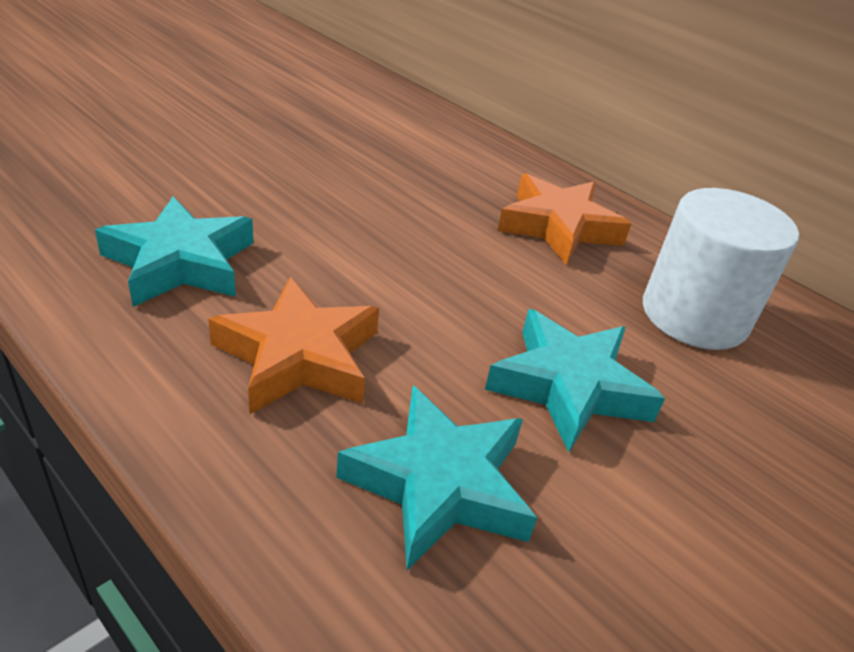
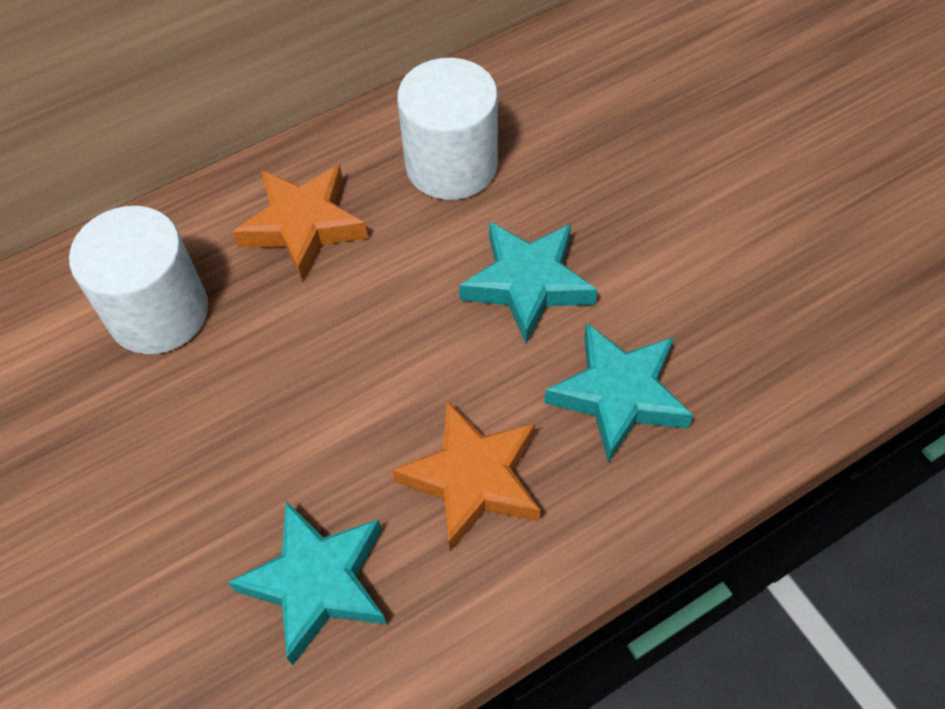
camera: 70 degrees left, 20 degrees up
none -> white cylinder [69,206,208,354]

